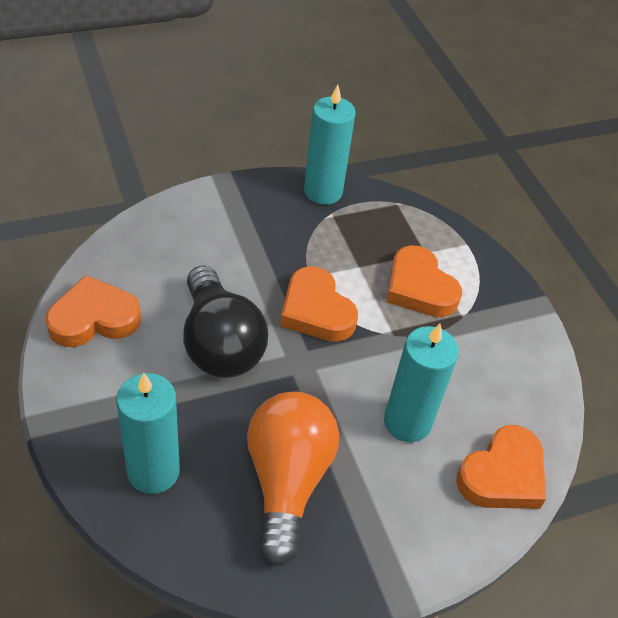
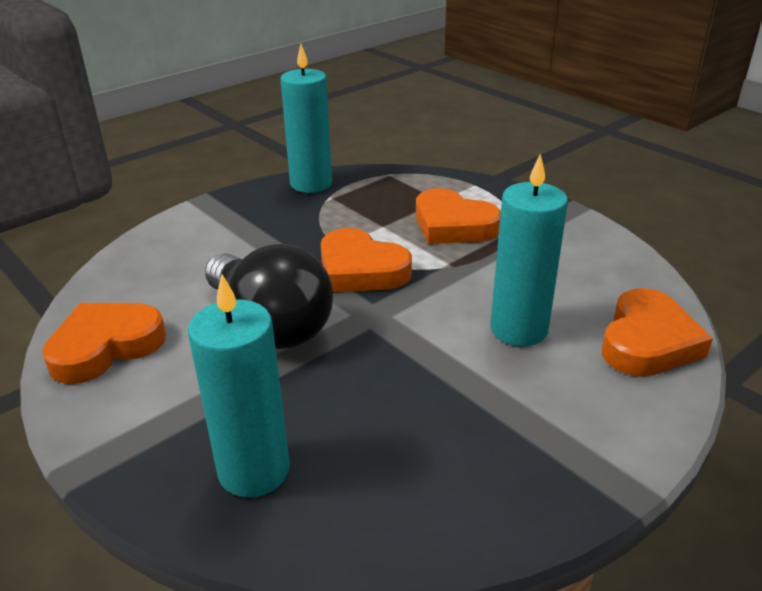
camera: 15 degrees left, 15 degrees down
orange light bulb [247,392,339,566] -> none

